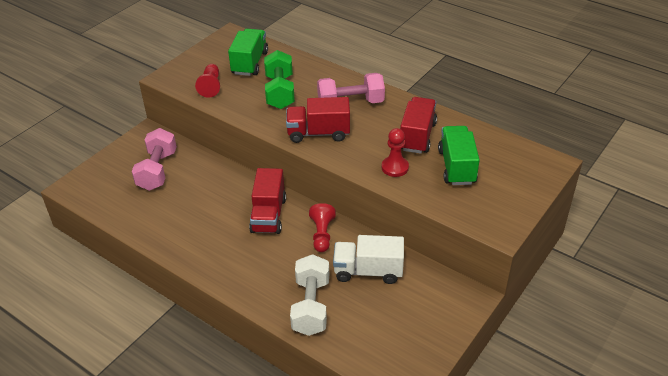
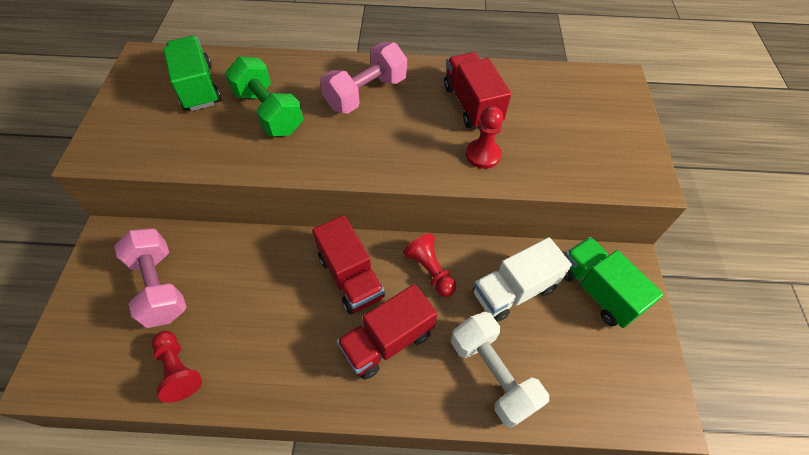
camera: 35 degrees left, 15 degrees up
red pawn [195,64,220,98] -> red pawn moved to [152,331,202,403]
red truck [286,97,350,143] -> red truck moved to [337,284,437,380]
green truck [438,126,480,185] -> green truck moved to [564,237,664,328]

